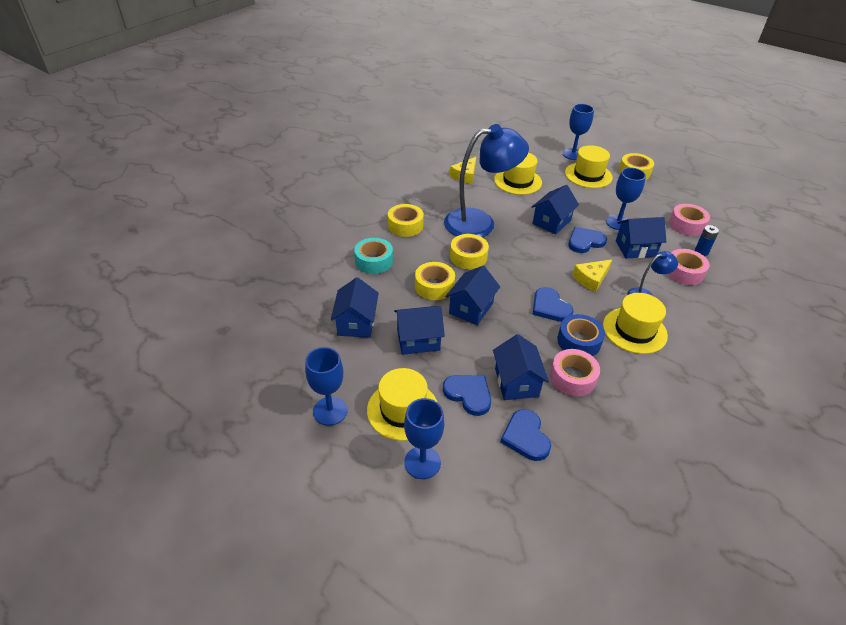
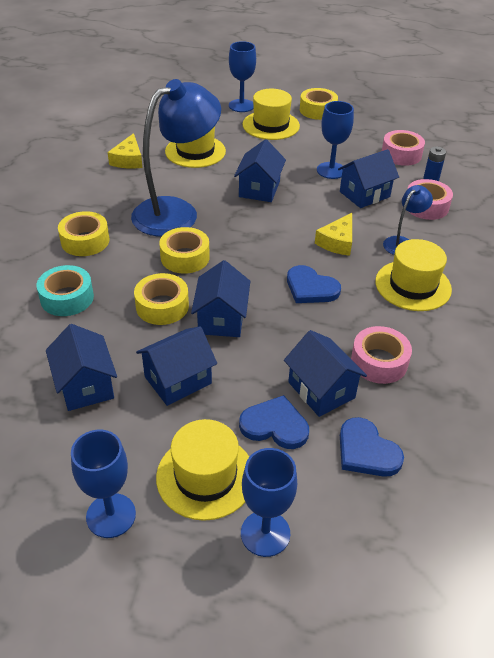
camera: 25 degrees left, 0 degrees up
blue tape [557,314,605,356] -> none
blue heart [568,227,607,253] -> none

